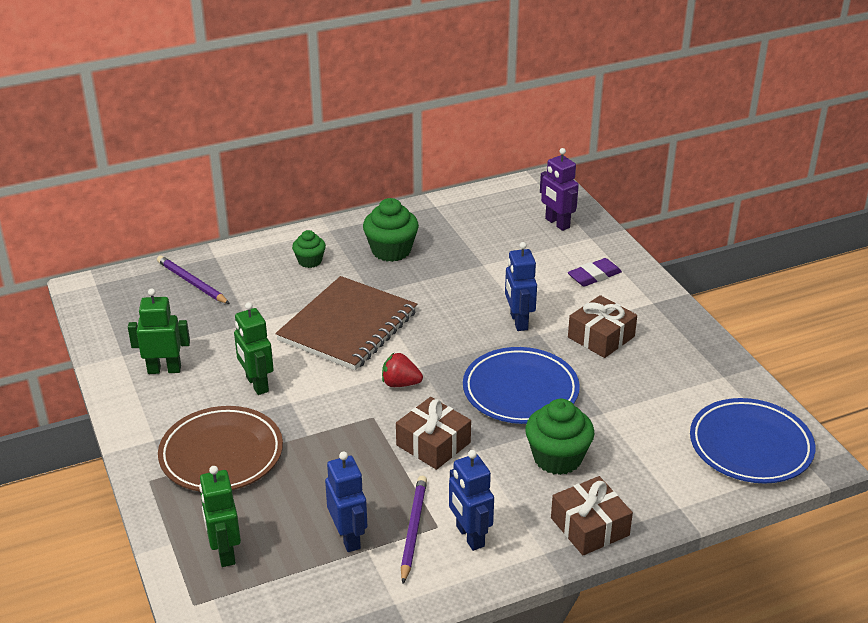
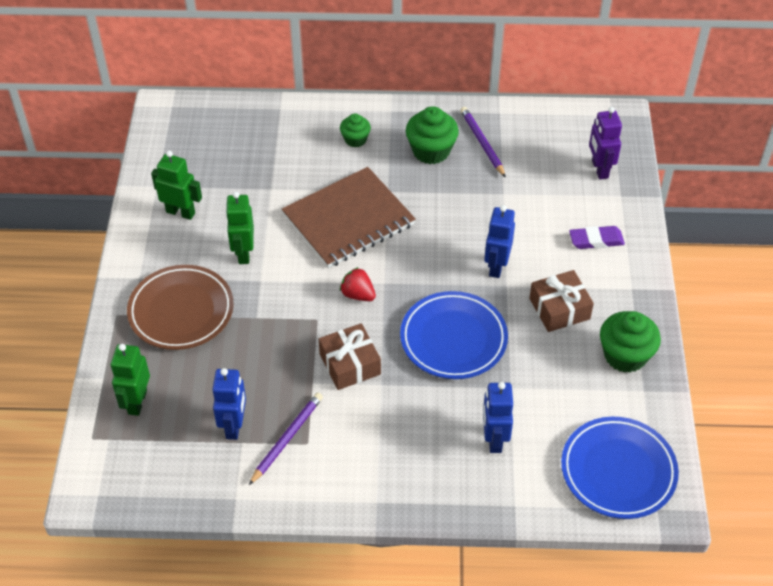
camera: 25 degrees right, 15 degrees up
purple pencil [157,255,230,304] -> purple pencil moved to [460,107,506,178]
blue robot [449,450,494,551] -> blue robot moved to [483,382,513,453]
green cupcake [525,399,595,475] -> green cupcake moved to [600,311,661,373]
brown gift [551,476,633,556] -> none

